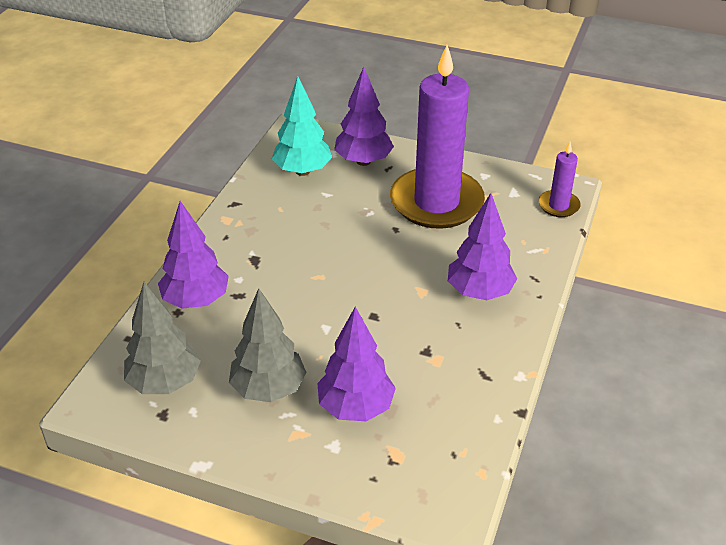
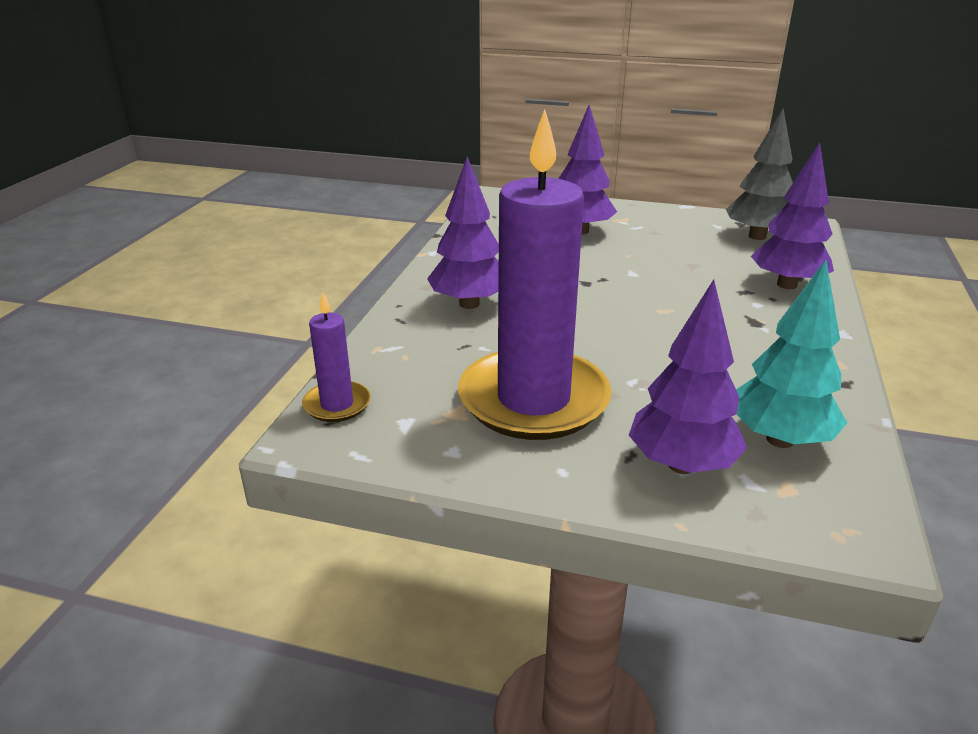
camera: 175 degrees right, 10 degrees down
grey tree [229,288,307,402] -> none

